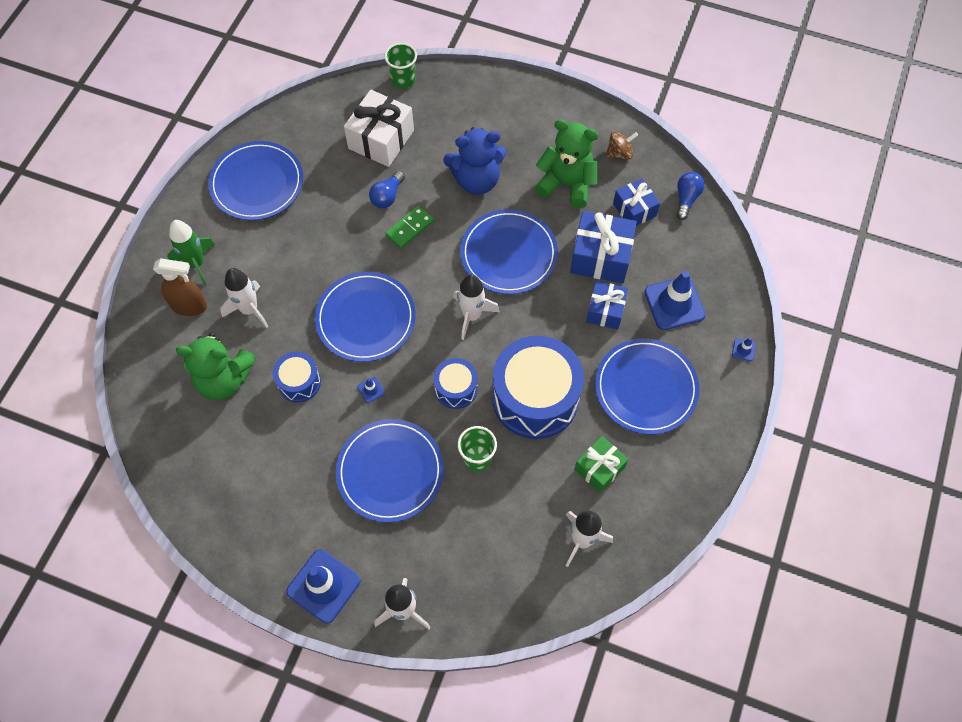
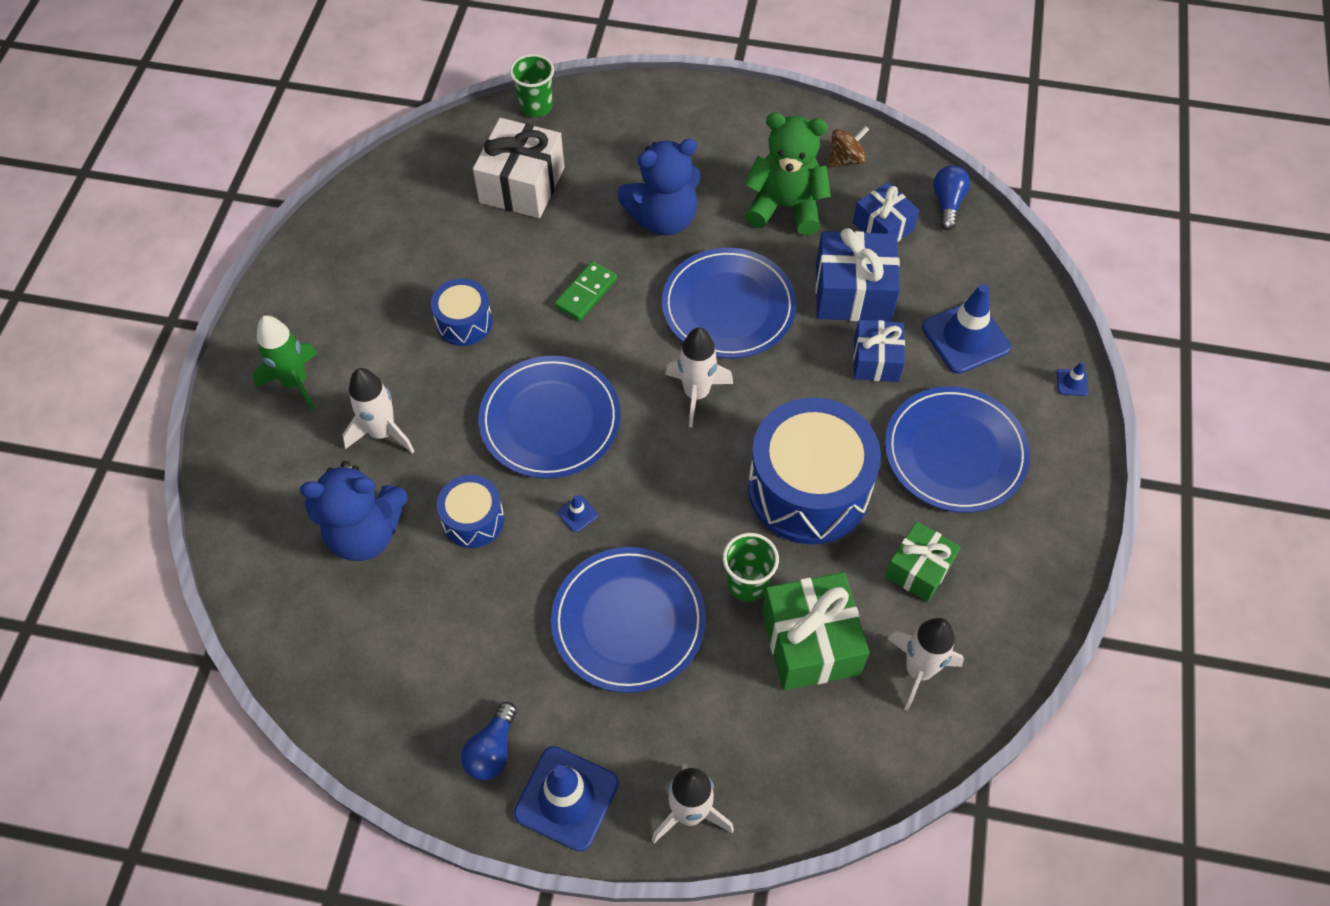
camera: 10 degrees left, 5 degrees down
brown spray bottle [153,258,207,316] -> none
green teddy bear [176,332,256,400] -> blue teddy bear [300,461,408,561]
blue plate [208,141,303,220] -> none
blue light bulb [369,171,405,208] -> blue light bulb moved to [461,702,517,780]
blue drum [433,358,478,409] -> blue drum moved to [431,279,493,346]
none -> green gift [762,572,869,690]

